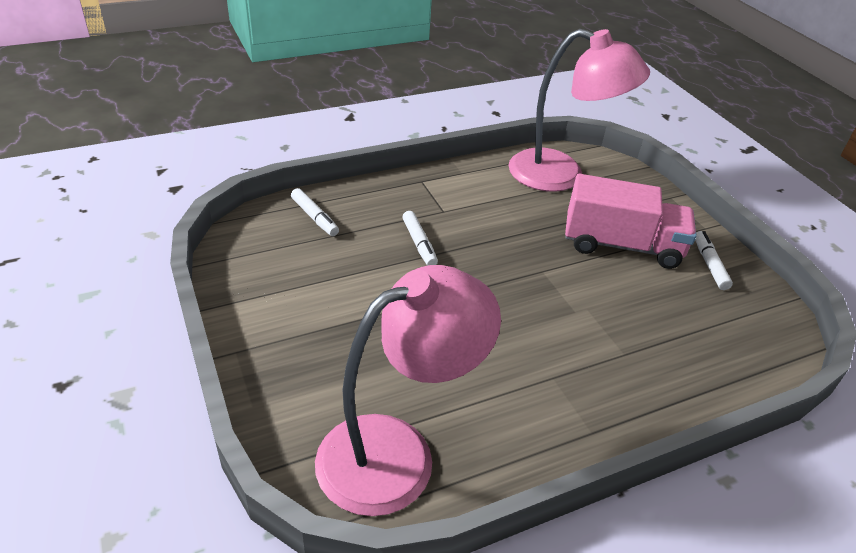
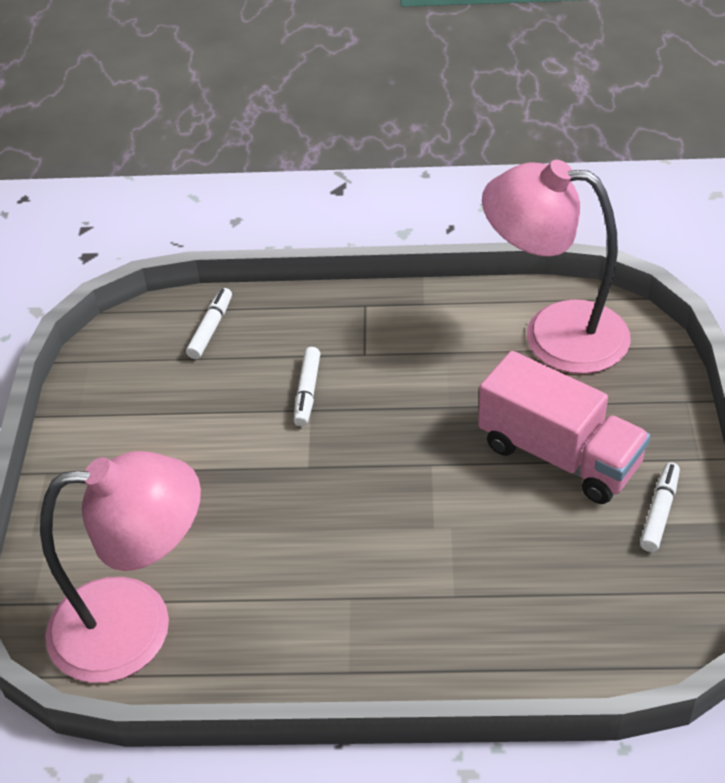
camera: 30 degrees right, 5 degrees up
white marker [291,188,339,236] -> white marker turned 150 degrees counterclockwise [186,288,232,359]
pink lamp [508,29,650,192] -> pink lamp turned 150 degrees clockwise [482,160,631,374]

